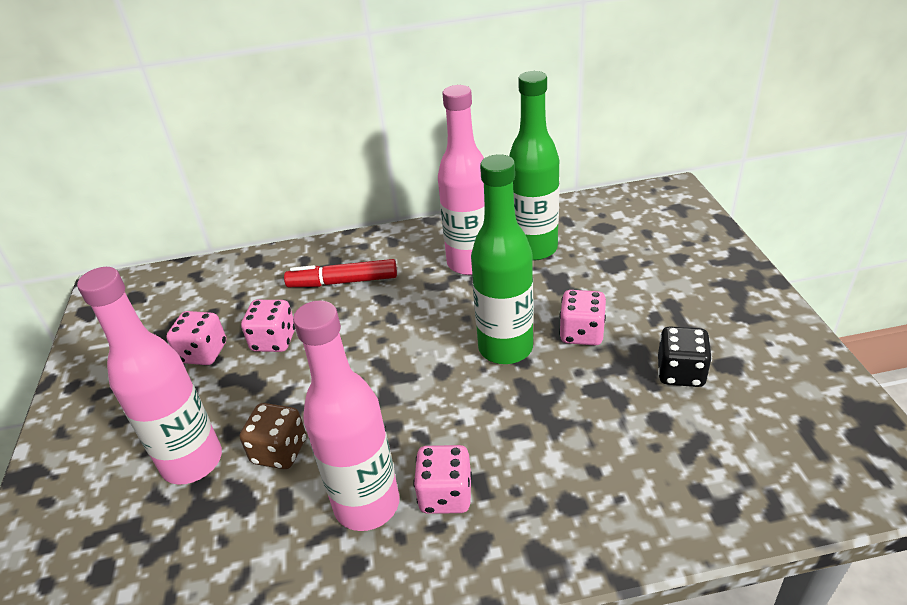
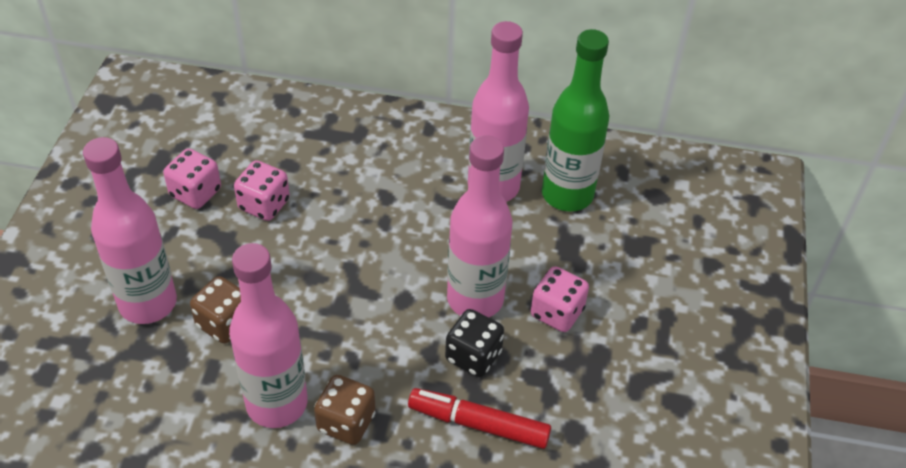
camera: 15 degrees right, 10 degrees up
red marker [284,259,397,287] -> red marker moved to [408,388,551,449]
pink dice [413,445,472,514] -> brown dice [314,375,376,445]
green bottle [471,154,534,364] -> pink bottle [447,135,512,317]
black dice [658,326,712,387] -> black dice moved to [445,309,504,377]

